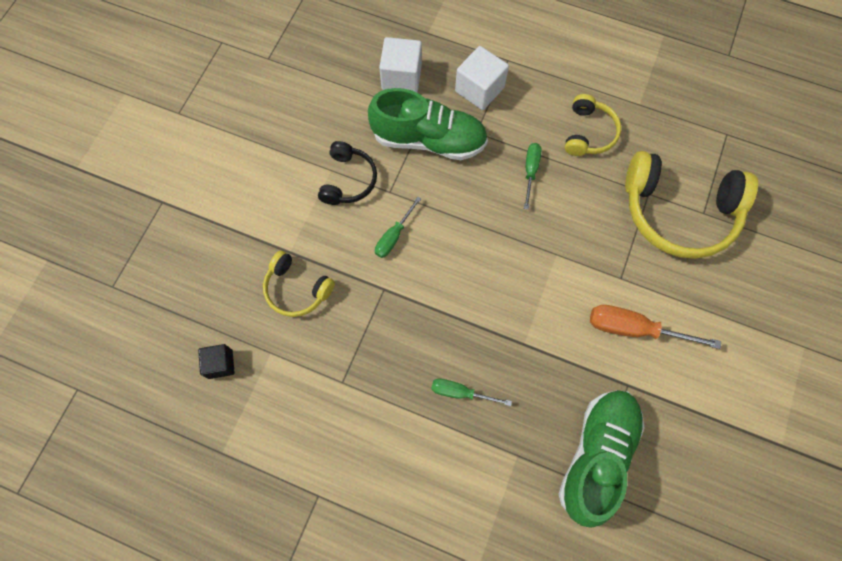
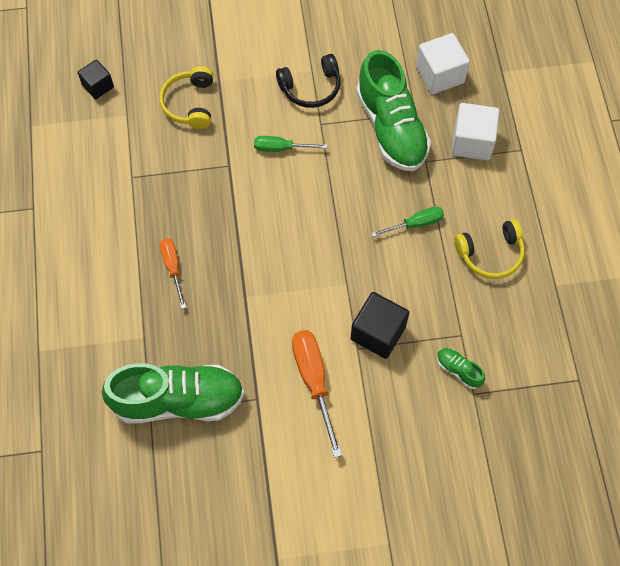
camera: 60 degrees right, 5 degrees down
green screwdriver [431,379,512,406] -> orange screwdriver [160,238,186,309]
yellow headphones [625,151,758,259] -> green shoe [437,348,485,389]
none -> black cube [351,292,409,359]

